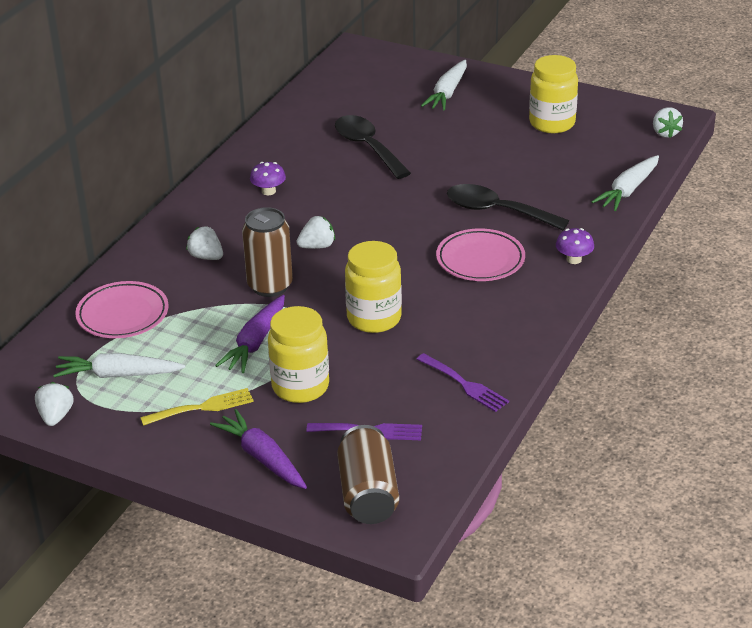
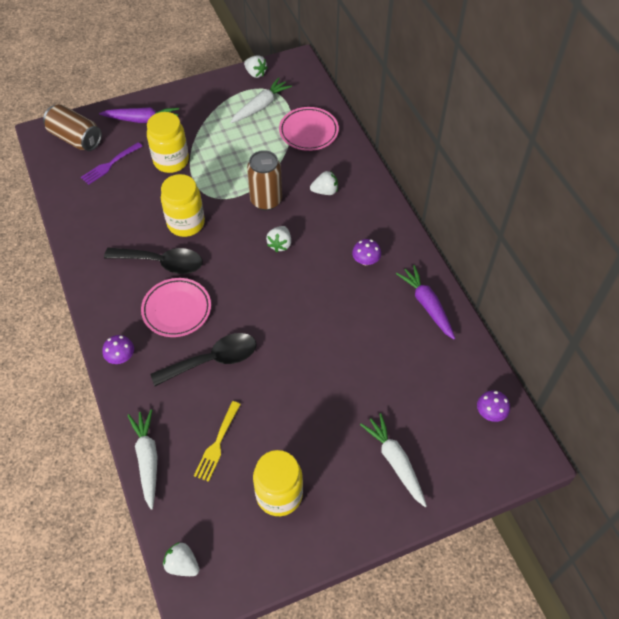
camera: 130 degrees right, 20 degrees up
yellow fork [140,388,254,426] -> yellow fork moved to [194,401,241,482]
purple carrot [215,295,285,373] -> purple carrot moved to [396,265,455,339]
black spoon [335,115,411,179] -> black spoon moved to [104,247,203,274]
purple fork [416,353,509,412] -> none
none -> purple mushroom [477,390,510,422]

